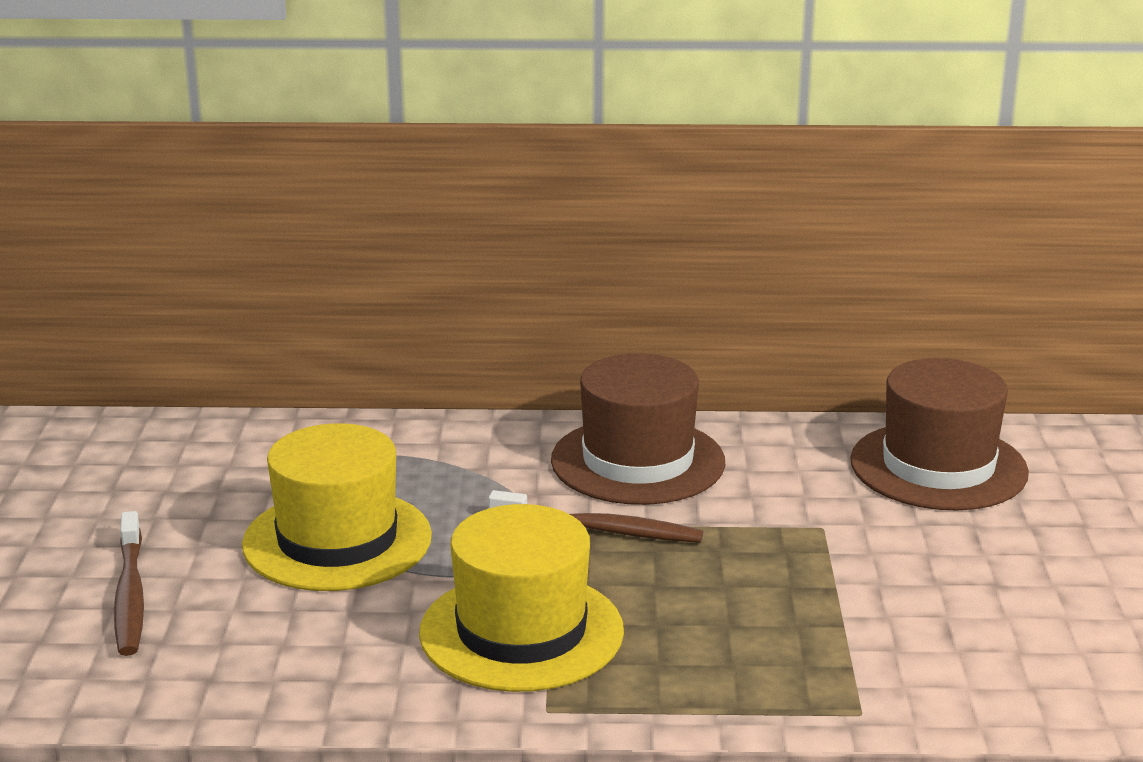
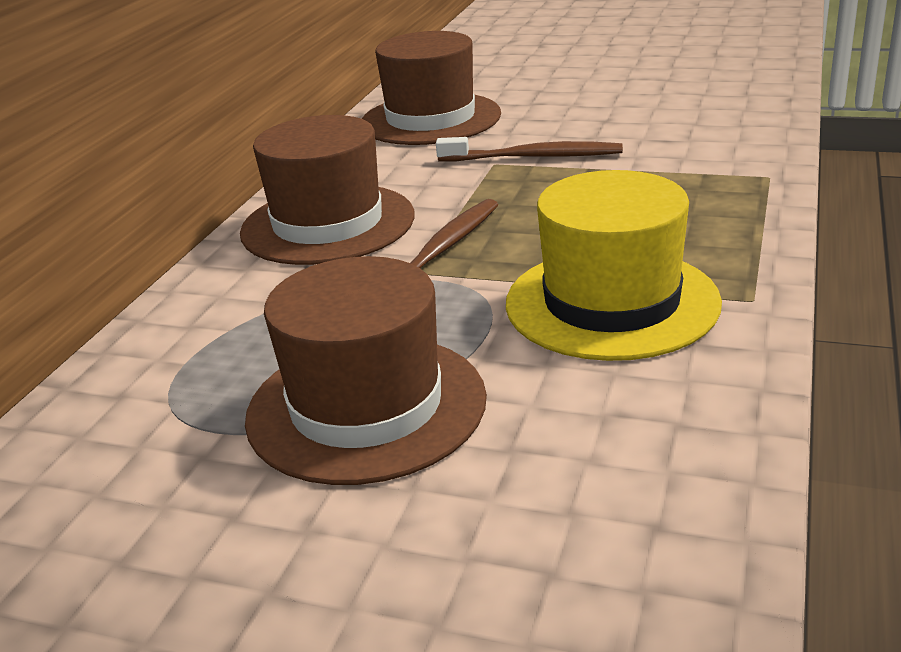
camera: 70 degrees left, 5 degrees up
brown toothbrush [114,511,144,656] -> brown toothbrush moved to [436,137,623,162]
yellow hat [242,423,432,591] -> brown hat [245,256,487,485]

